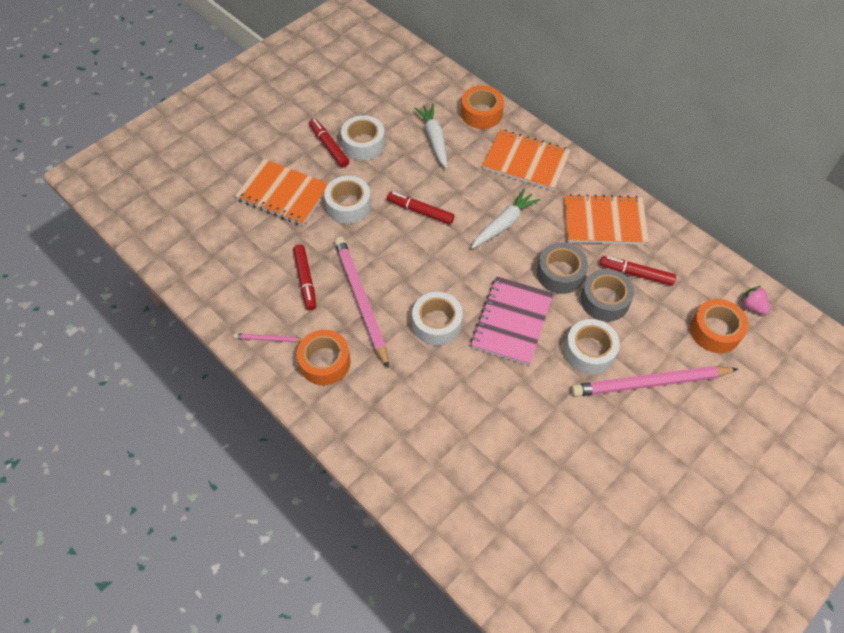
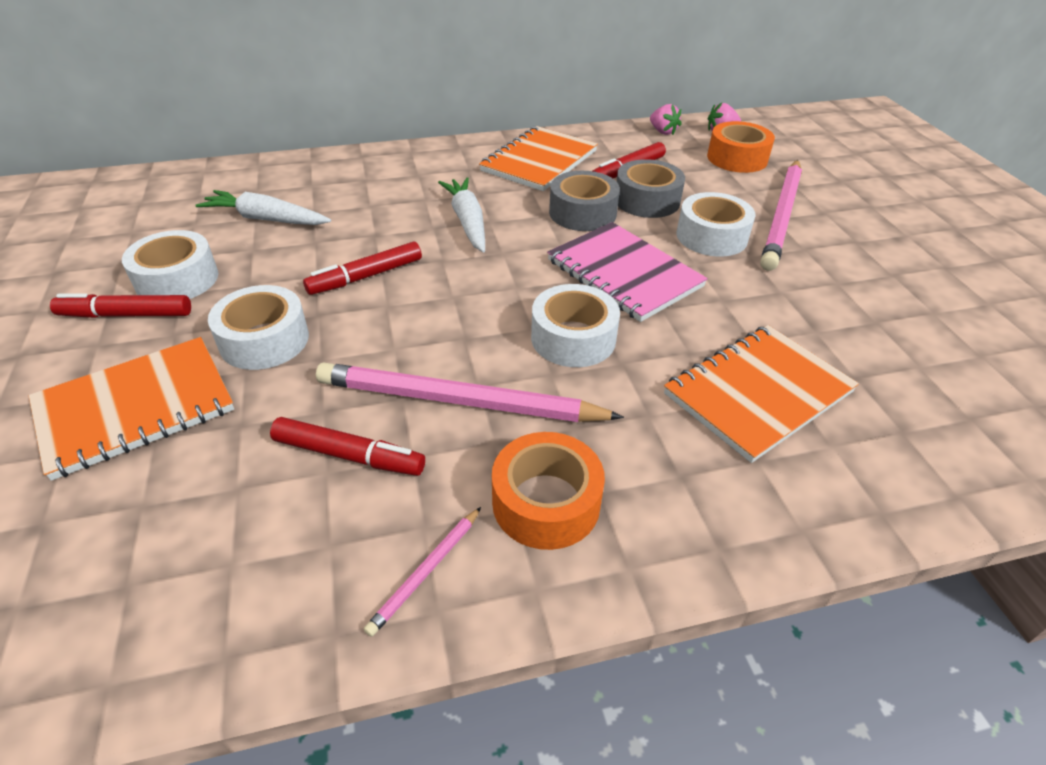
camera: 60 degrees left, 15 degrees down
orange tape [461,86,504,129] -> none
orange notebook [482,129,571,191] -> orange notebook moved to [664,325,859,463]
none -> pink strawberry [650,104,682,135]

